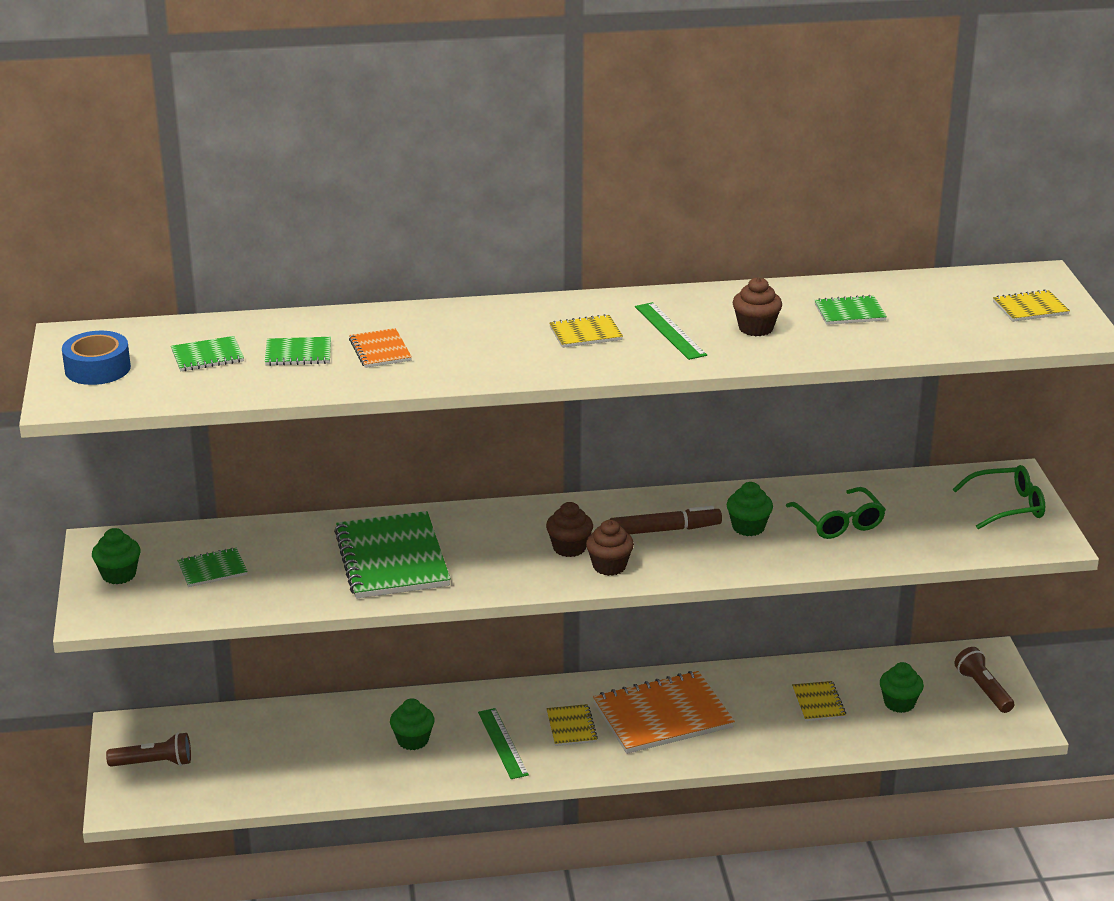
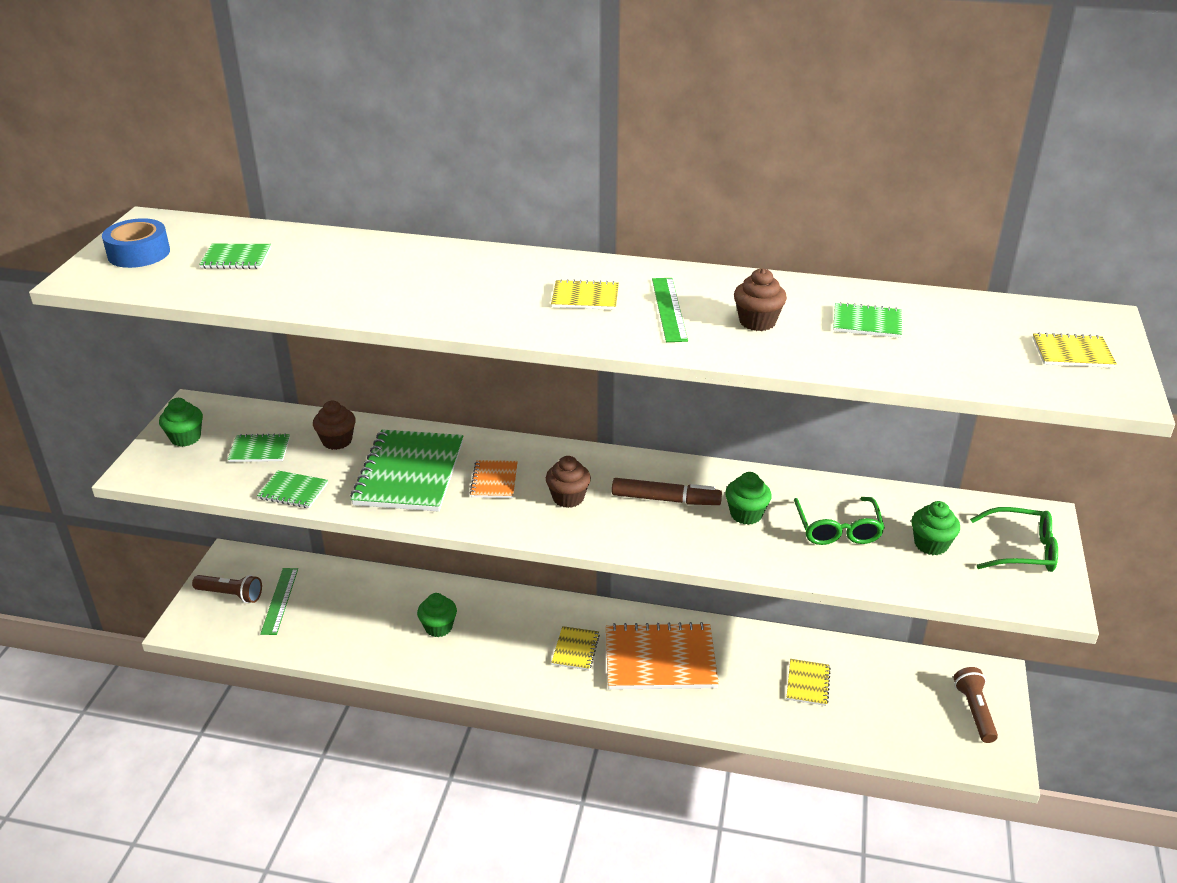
camera: 20 degrees right, 5 degrees up
green notebook [265,337,331,366] -> green notebook moved to [257,470,328,508]
orange notebook [349,328,412,368] -> orange notebook moved to [470,460,518,498]
green ruler [478,708,529,779] -> green ruler moved to [260,568,298,635]
brown cupcake [586,520,634,576] -> brown cupcake moved to [313,401,356,450]
green cupcake [880,662,924,713] -> green cupcake moved to [912,501,960,555]

